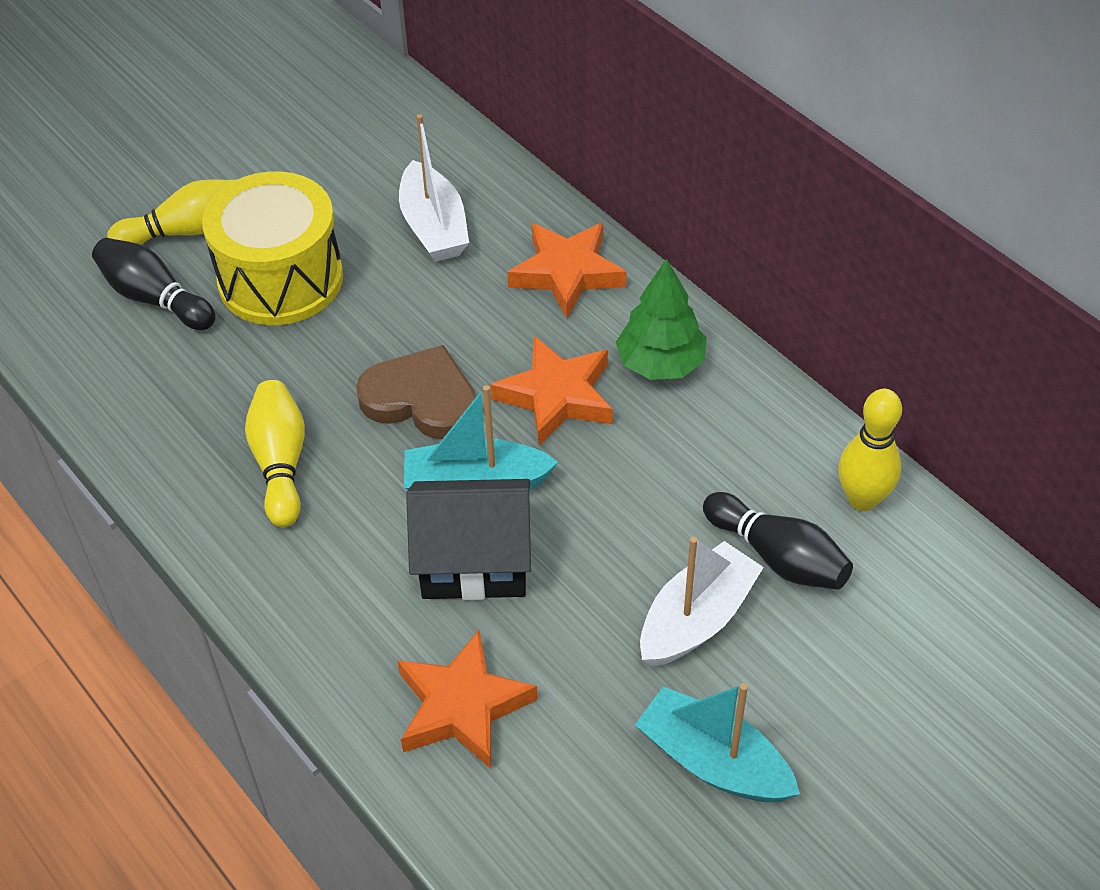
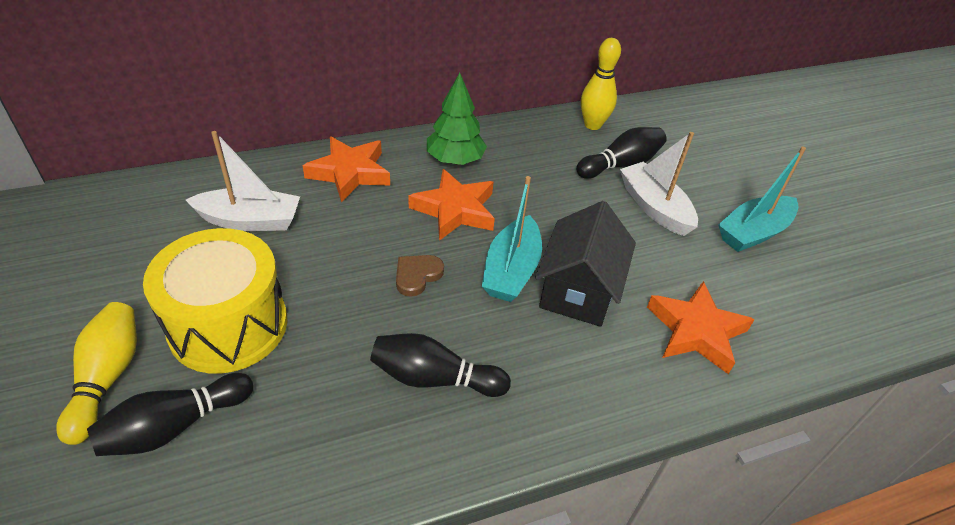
camera: 75 degrees left, 5 degrees down
yellow bowling pin [245,380,305,527] -> black bowling pin [370,333,511,397]
brown heart [356,345,476,439] -> brown heart [396,255,444,297], size x0.57

